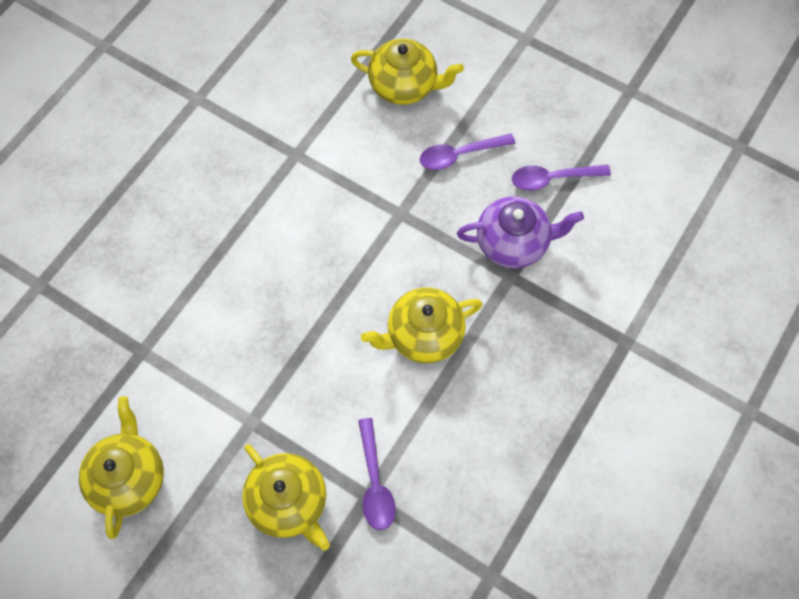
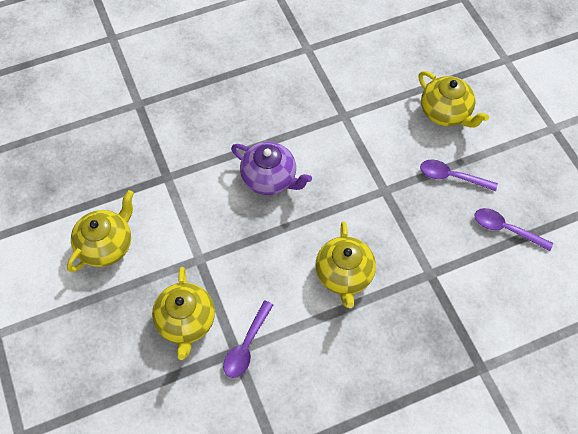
camera: 35 degrees right, 5 degrees down
yellow teapot [361,287,483,363] -> yellow teapot turned 105 degrees counterclockwise [315,221,376,308]
purple teapot [457,196,584,268] -> purple teapot moved to [231,142,312,195]

